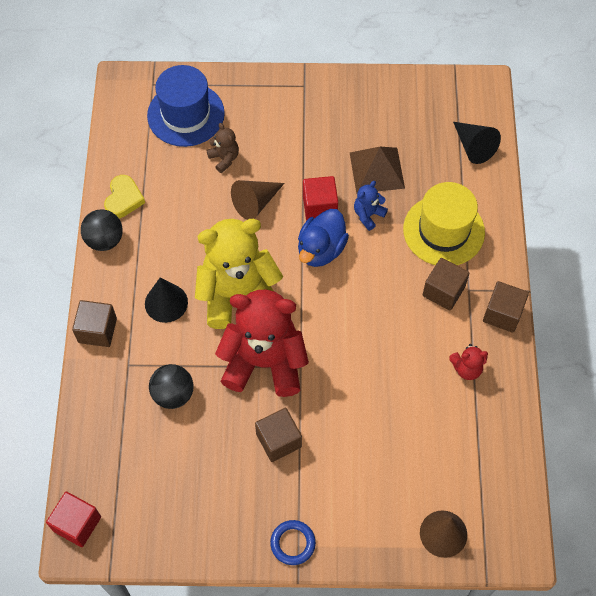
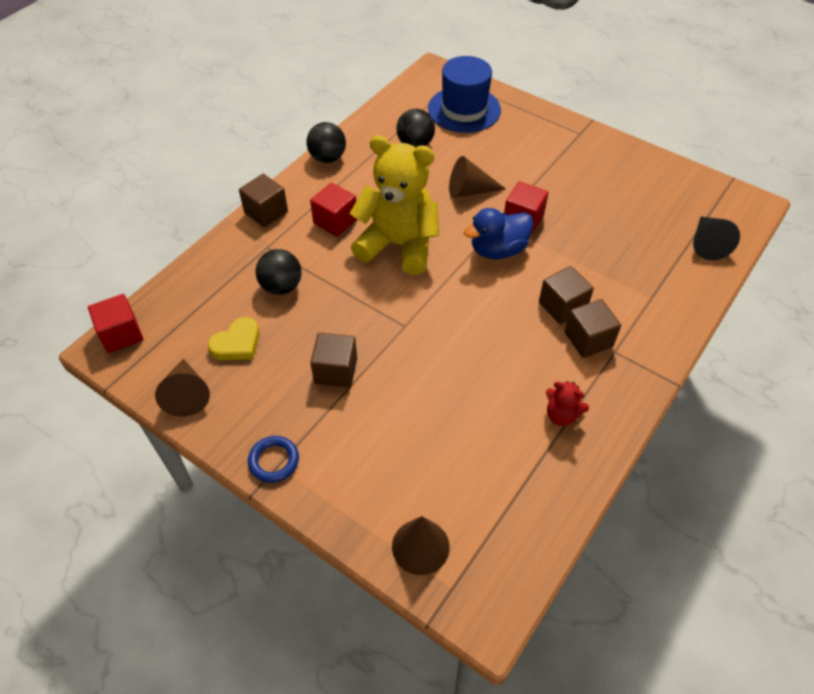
camera: 35 degrees right, 10 degrees down
yellow heart [104,175,145,218] -> yellow heart moved to [208,317,260,360]
black cone [145,278,188,323] -> red cube [310,183,357,237]
brown teddy bear [206,123,239,173] -> none
red teddy bear [215,290,309,397] -> none
brown pyramid [350,147,405,194] -> none
blue teddy bear [354,181,388,231] -> none
yellow hat [403,182,485,265] -> none
brown cube [483,281,529,333] -> brown cube moved to [539,266,594,325]
none -> brown cone [155,359,210,417]
none -> black ball [396,109,435,148]

